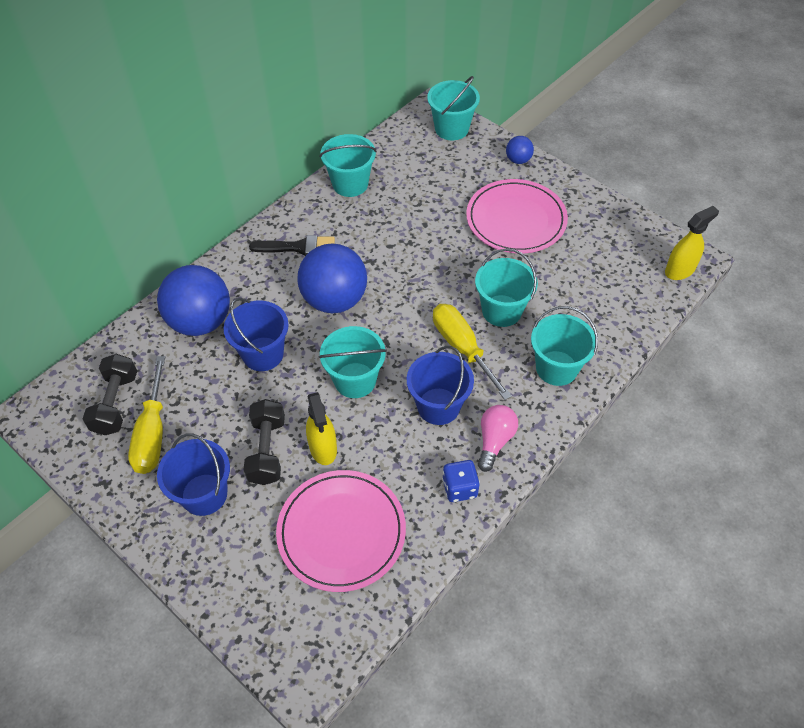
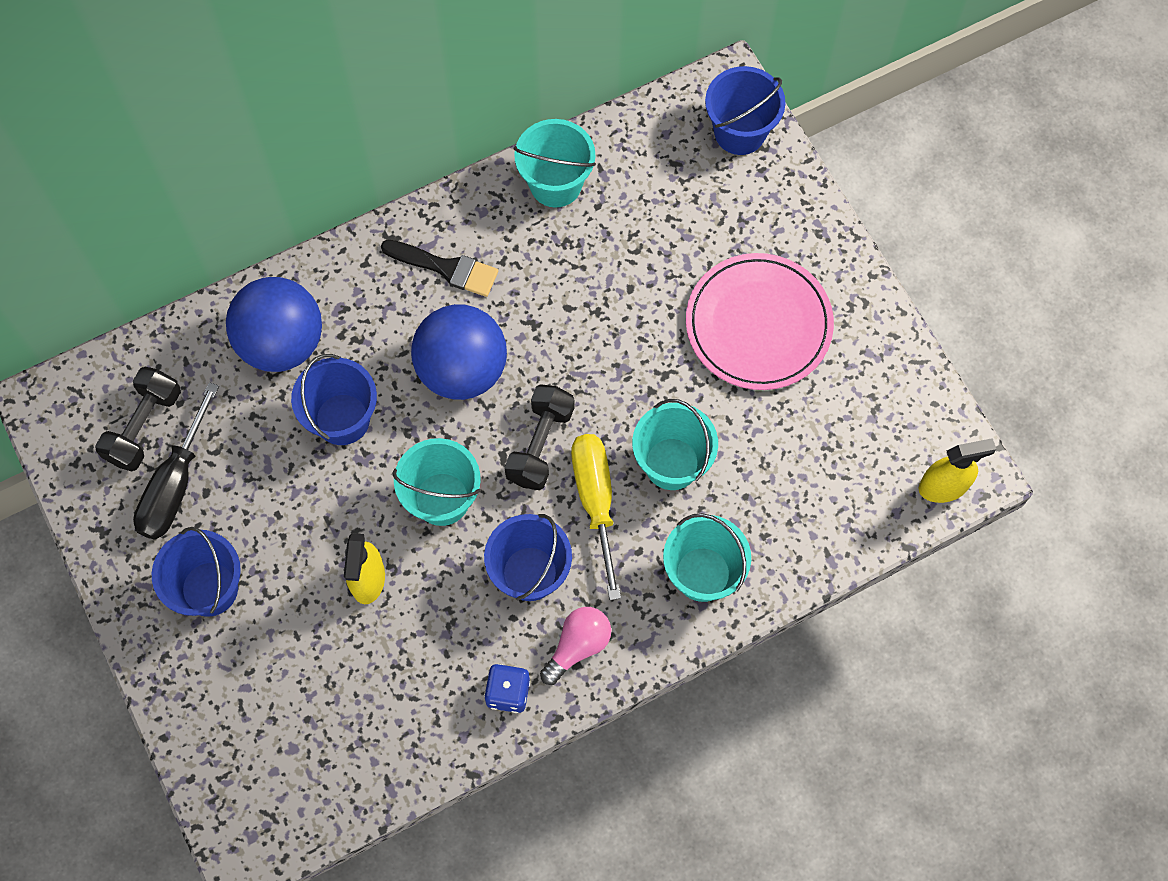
camera: 20 degrees right, 15 degrees up
yellow screwdriver [128,356,165,474] -> black screwdriver [133,382,219,540]
black dumbbell [244,399,285,485] -> black dumbbell moved to [504,384,575,490]
pink plate [276,470,406,592] -> none
turquoise bucket [427,76,480,140] -> blue bucket [705,66,785,155]
blue ball [506,136,534,164] -> none

